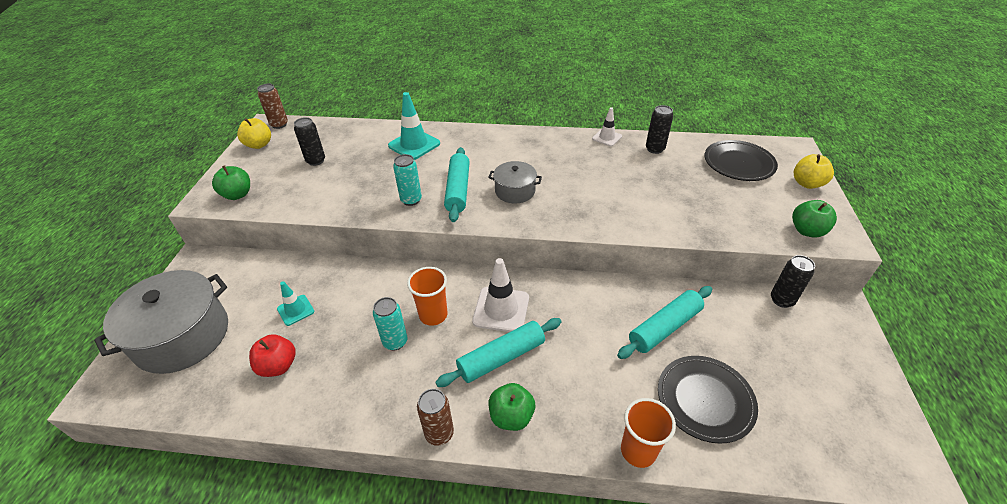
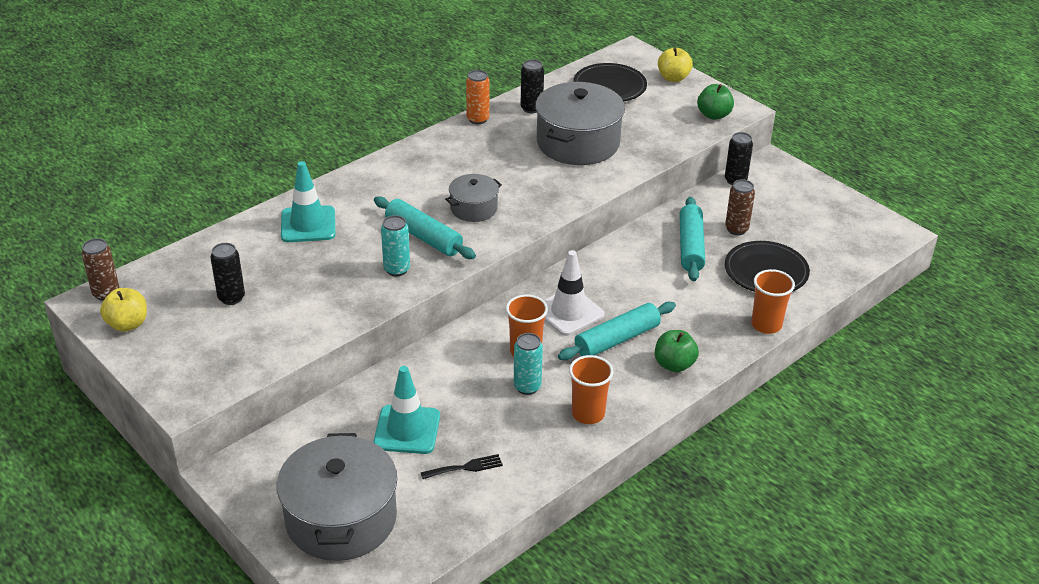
camera: 50 degrees left, 5 degrees down
green apple [212,166,250,200] -> none
red apple [249,334,296,377] -> black fork [420,454,503,479]
turquoise traffic cone [277,281,314,326] -> turquoise traffic cone [373,366,440,454], size x1.69
brown can [417,389,454,446] -> brown can moved to [725,179,755,235]
turquoise rolling pin [435,318,562,387] -> turquoise rolling pin turned 45 degrees clockwise [558,302,676,360]
white traffic cone [592,107,622,146] -> orange can [466,70,490,124]
none -> grey pot [535,82,625,165]
none -> orange cup [569,355,614,424]

